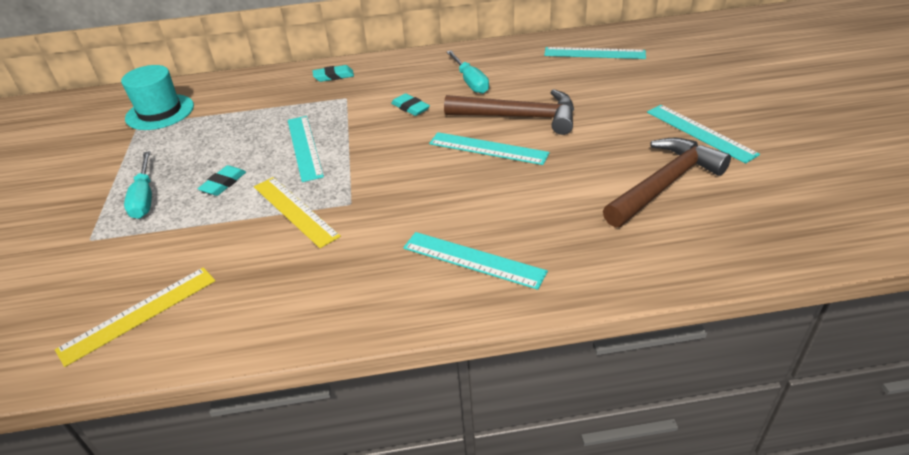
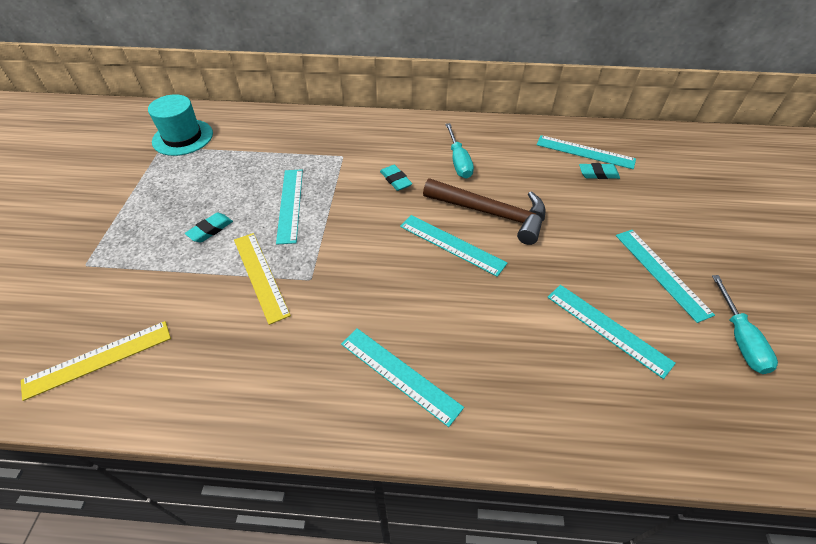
camera: 10 degrees right, 10 degrees up
turquoise screwdriver [124,151,152,219] -> turquoise screwdriver moved to [712,275,778,374]
turquoise eraser [313,65,354,82] -> turquoise eraser moved to [579,163,620,179]
brown hammer [603,138,731,228] -> turquoise ruler [547,285,676,379]

